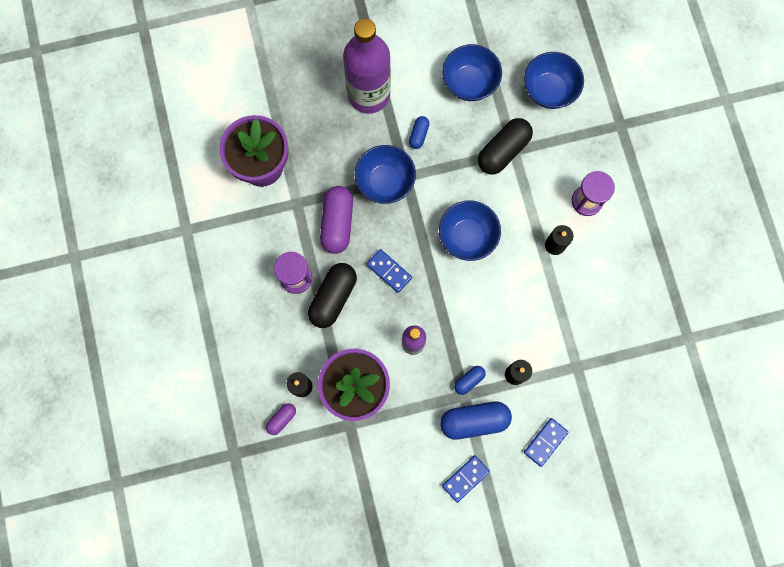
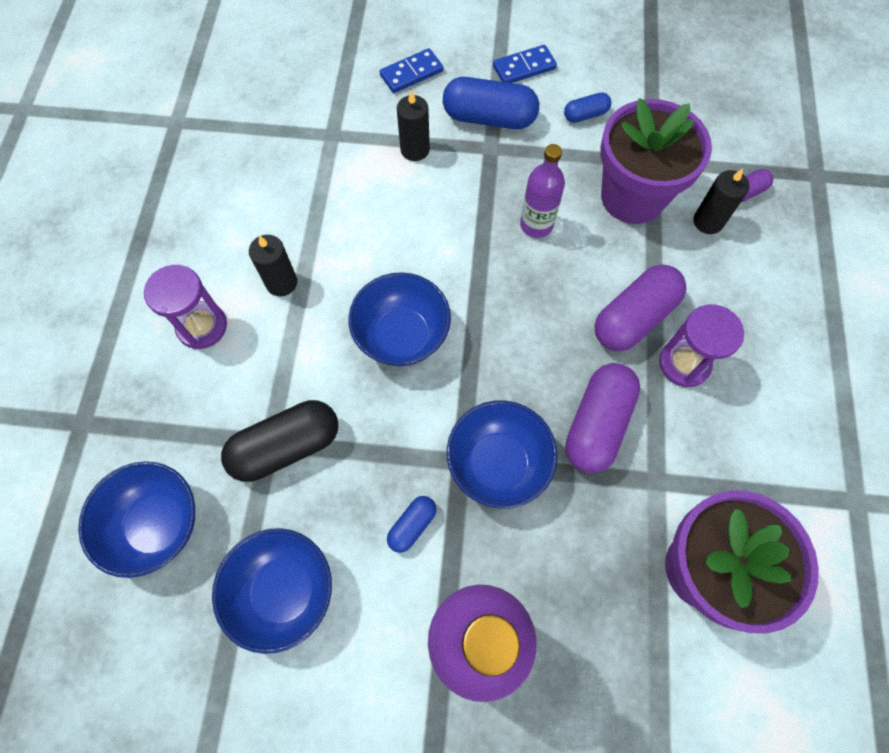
camera: 160 degrees left, 10 degrees down
black capsule [308,263,357,328] -> purple capsule [595,265,686,351]
blue domino [366,249,412,293] -> none
blue capsule [454,366,486,395] -> blue capsule moved to [564,92,611,123]

